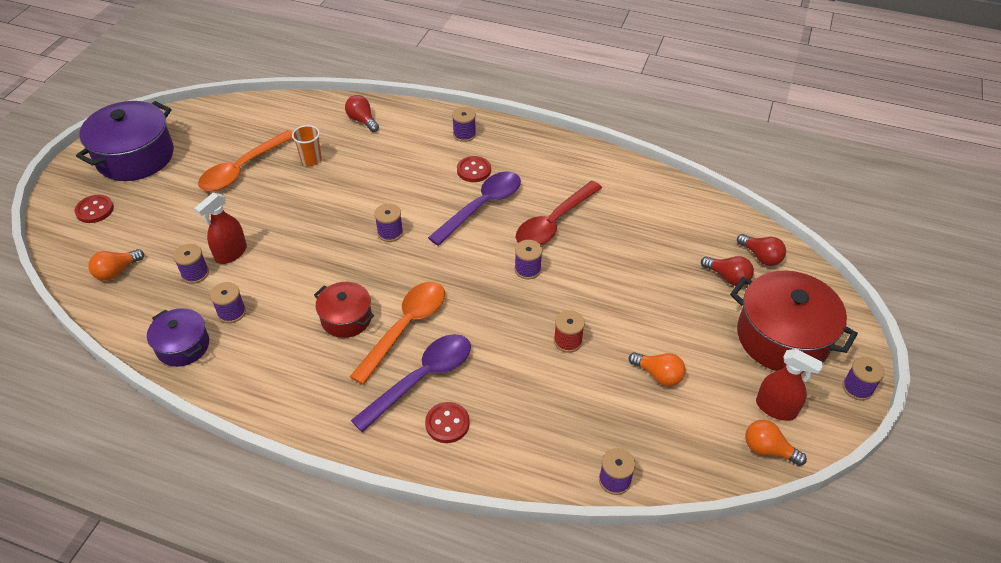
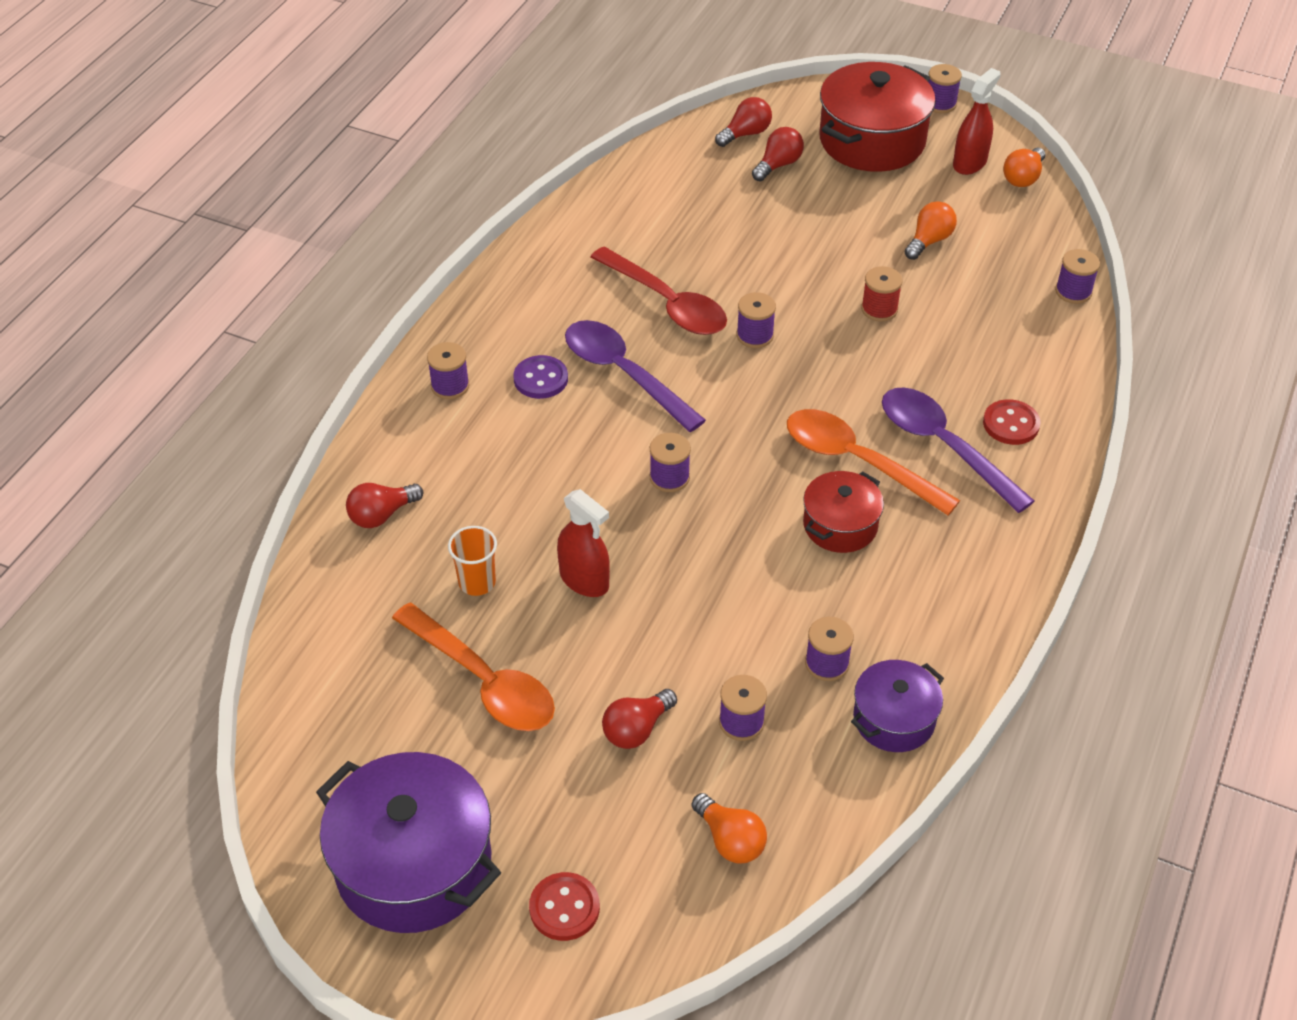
camera: 85 degrees left, 0 degrees up
red spray bottle [194,193,247,264] -> red spray bottle moved to [557,489,610,597]
red button [457,156,491,182] -> purple button [513,355,568,399]
none -> red light bulb [602,689,677,749]

